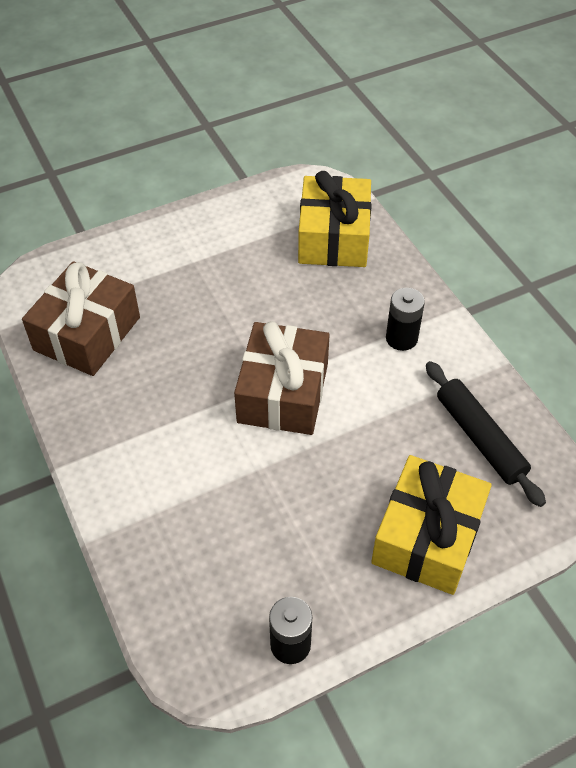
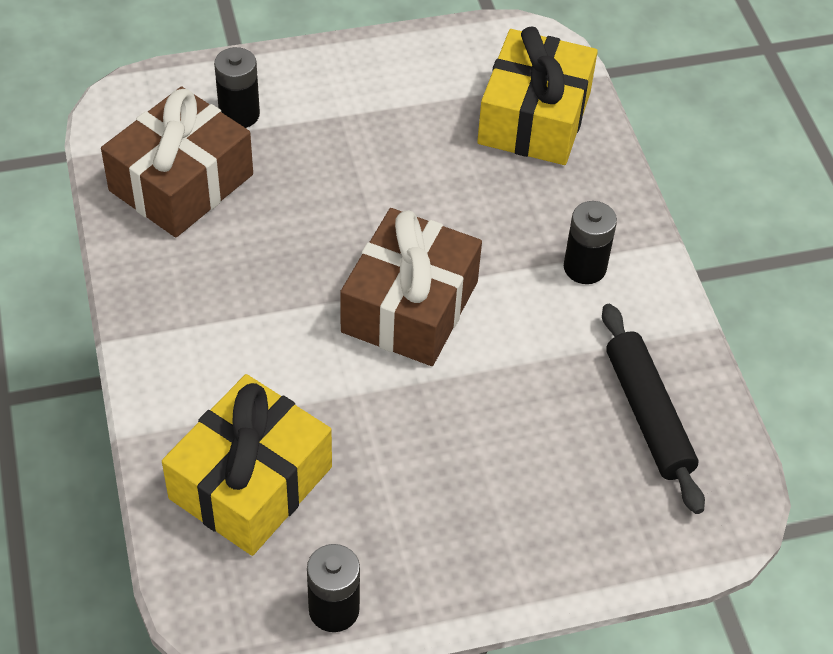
camera: 10 degrees right, 0 degrees up
yellow gift [371,455,492,595] -> yellow gift moved to [162,374,332,556]
none -> black battery [214,47,260,128]

